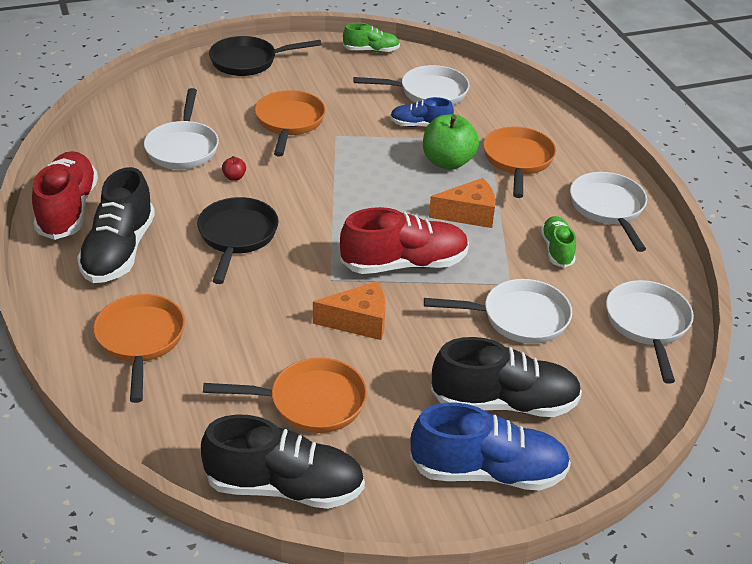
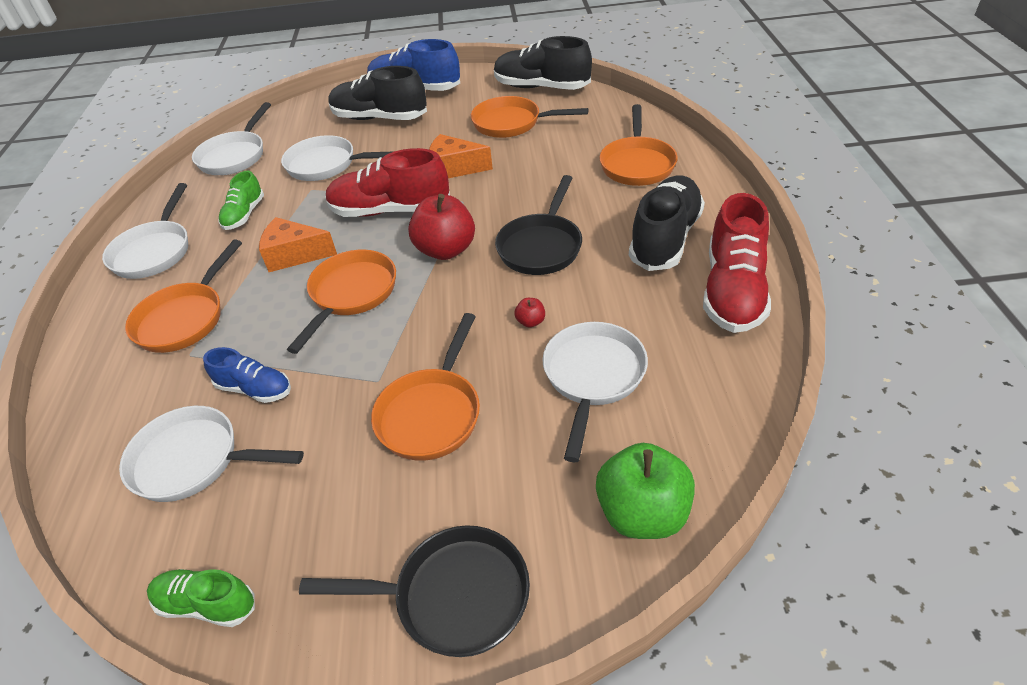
camera: 160 degrees left, 5 degrees up
green apple [423,114,479,170] -> green apple moved to [596,443,695,539]
none -> orange pan [287,250,396,354]
none -> red apple [408,194,475,260]

